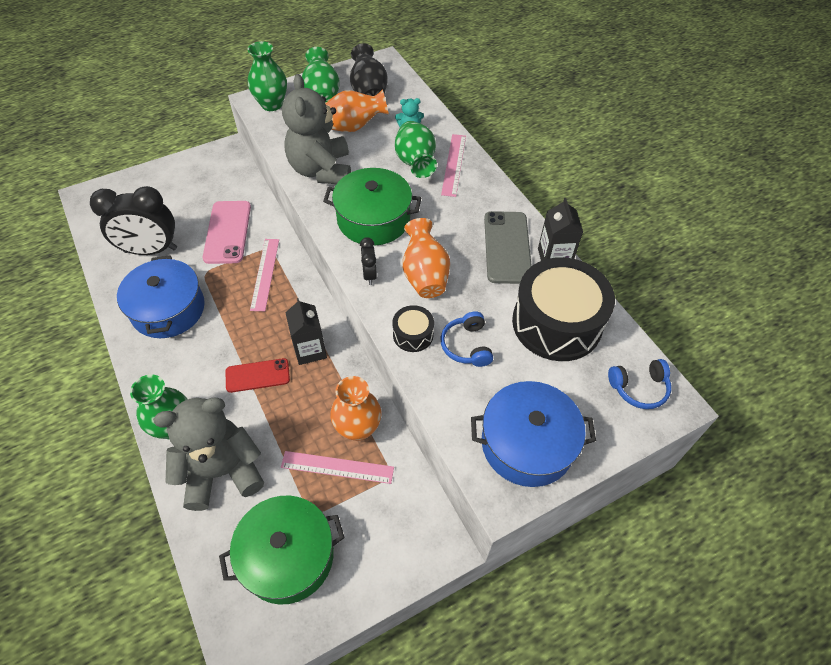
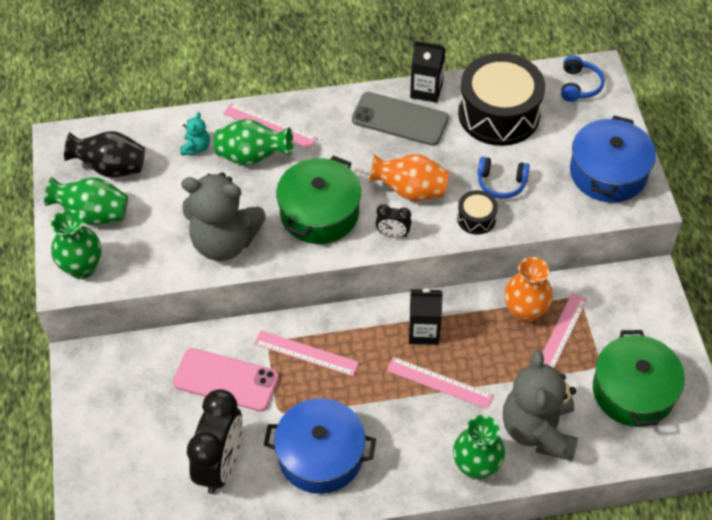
camera: 70 degrees left, 0 degrees up
red phone [226,358,290,393] -> pink ruler [387,357,493,409]
orange vase [325,89,389,132] -> none

